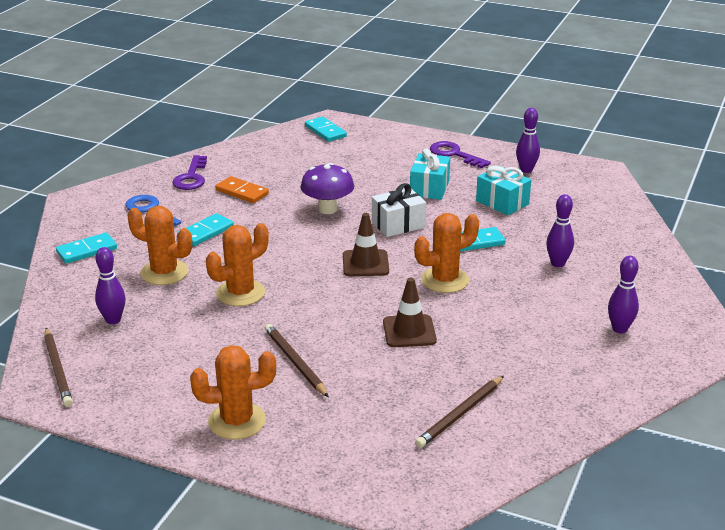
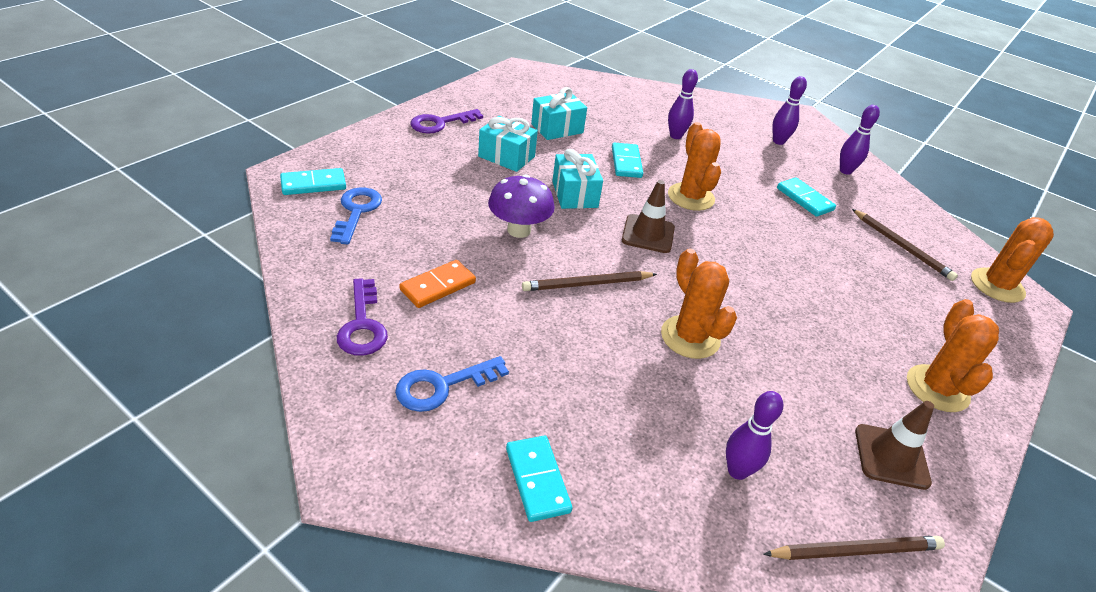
camera: 80 degrees left, 10 degrees up
orange cactus [128,206,192,285] -> orange cactus moved to [971,217,1054,303]
purple key [172,155,207,190] -> purple key turned 60 degrees clockwise [337,278,388,356]
turquoise domino [177,213,234,246] -> turquoise domino moved to [777,177,836,217]
brown pencil [265,324,329,397] -> brown pencil moved to [522,271,657,291]
white gift [372,183,426,237] -> turquoise gift [552,149,603,209]
brown traffic cone [383,278,437,347] -> brown traffic cone moved to [855,401,934,490]
purple bowling pin [516,108,540,173] -> purple bowling pin moved to [840,105,880,175]
none -> blue key [330,188,382,244]

